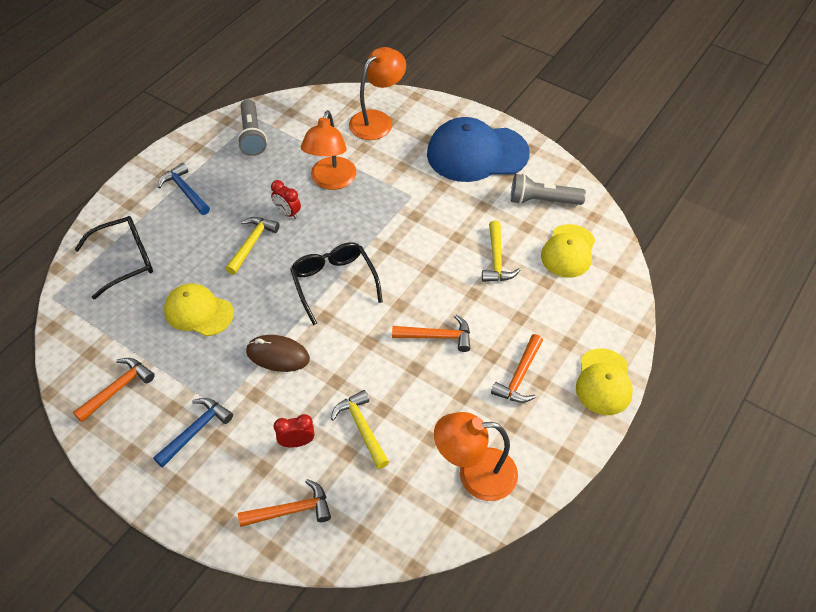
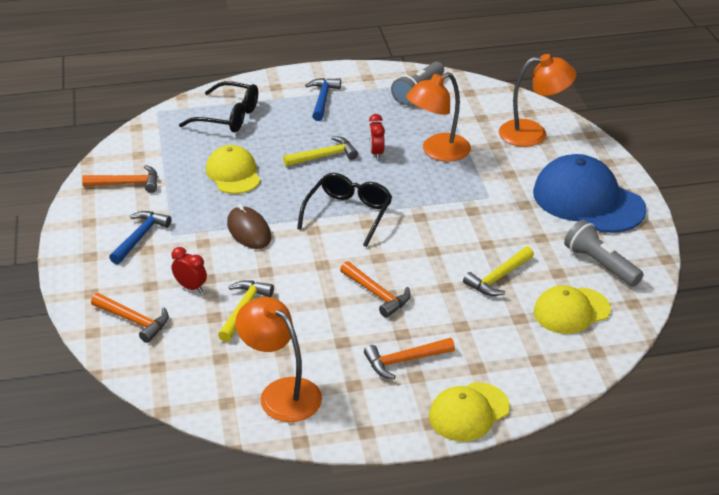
camera: 45 degrees right, 15 degrees down
blue hammer [153,398,233,468] -> blue hammer turned 60 degrees counterclockwise [109,211,171,264]

